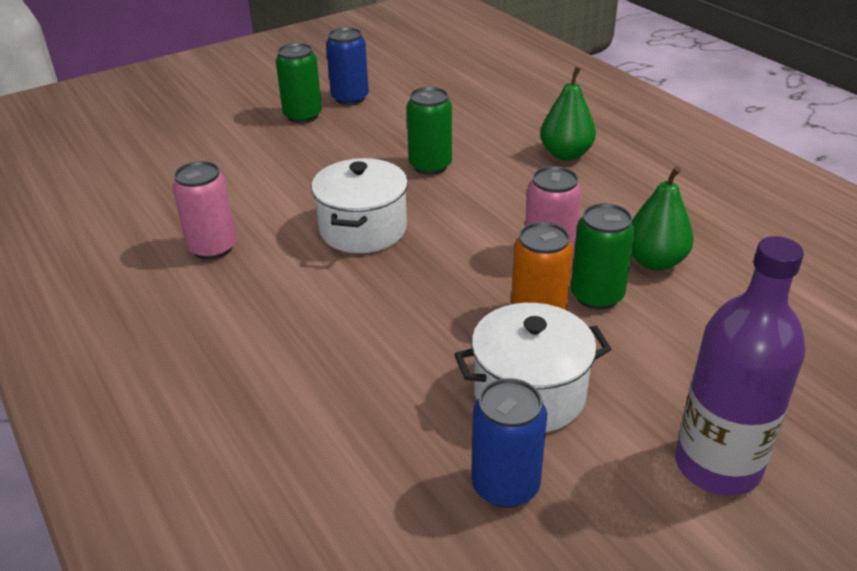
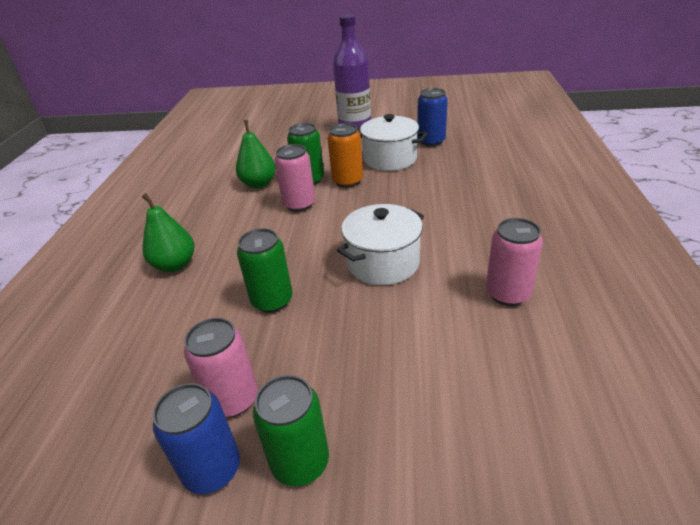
camera: 140 degrees left, 0 degrees up
none -> pink can [184,318,258,417]

